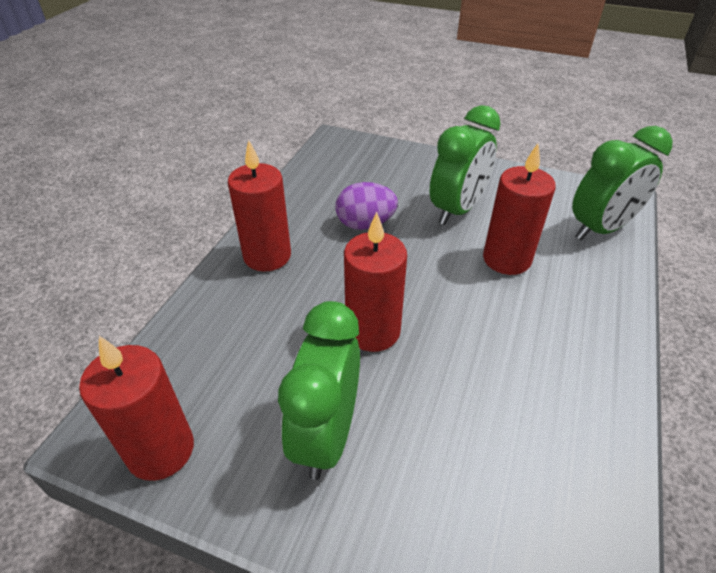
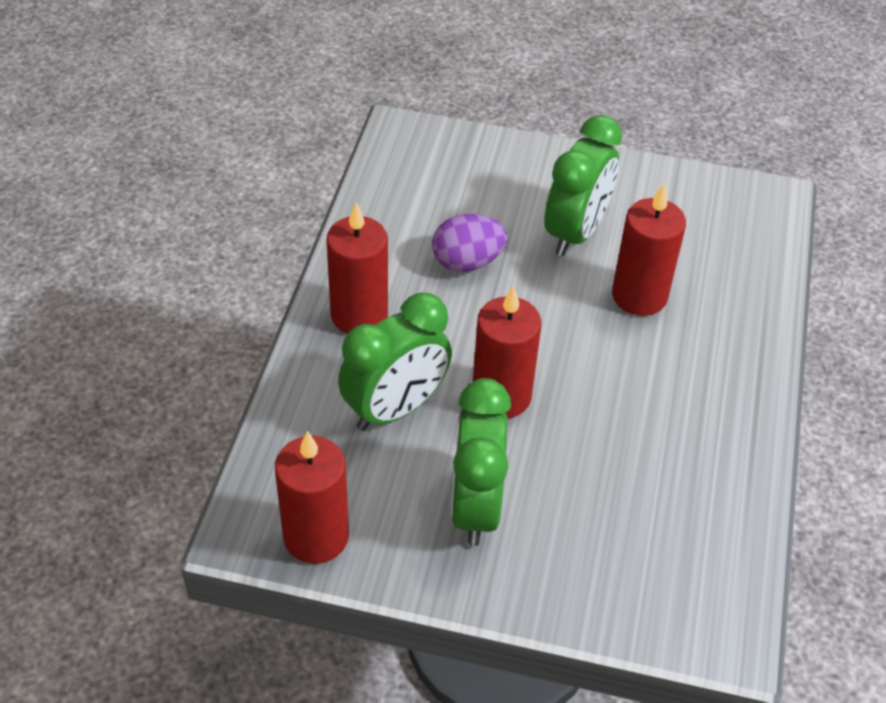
camera: 10 degrees left, 5 degrees up
green clock [572,126,673,240] -> green clock moved to [338,293,452,431]

